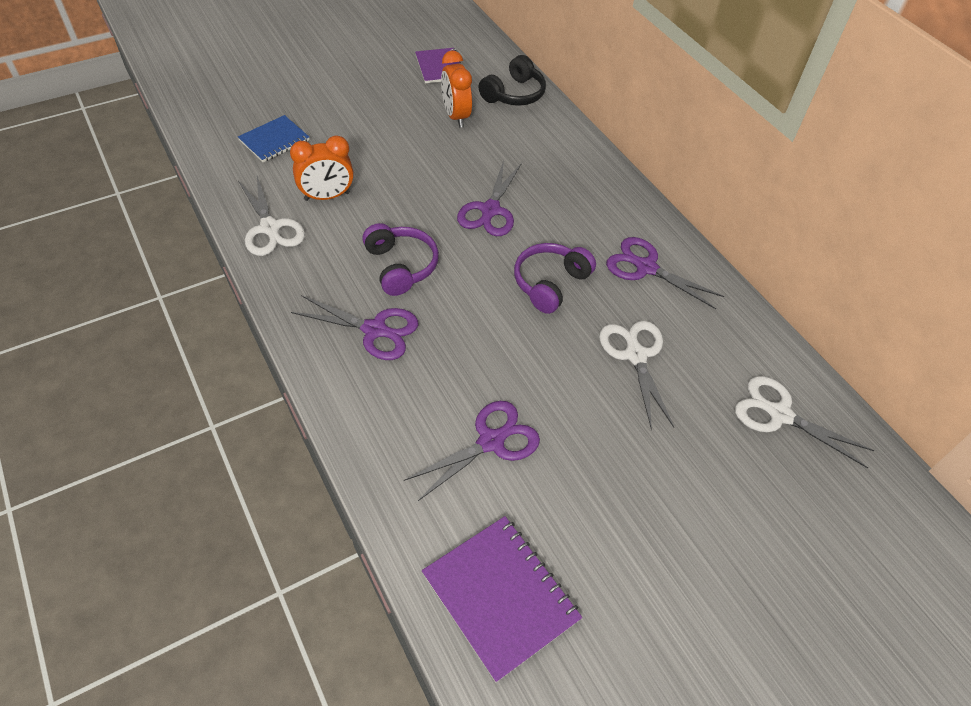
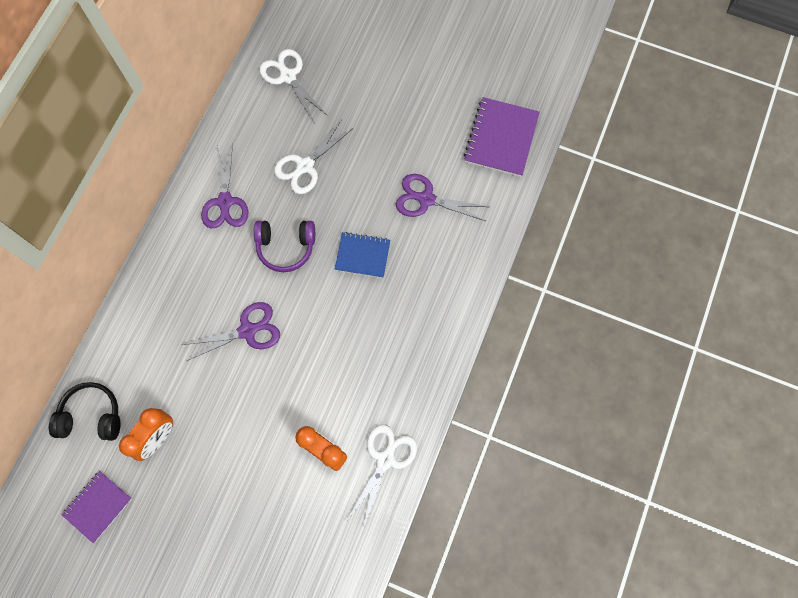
camera: 125 degrees left, 20 degrees up
blue notebook [238,115,309,162] -> blue notebook moved to [335,232,390,278]
purple scissors [291,295,418,360] -> none
purple headphones [362,223,439,296] -> none
white scissors [735,376,875,468] -> white scissors turned 150 degrees clockwise [259,49,328,122]

